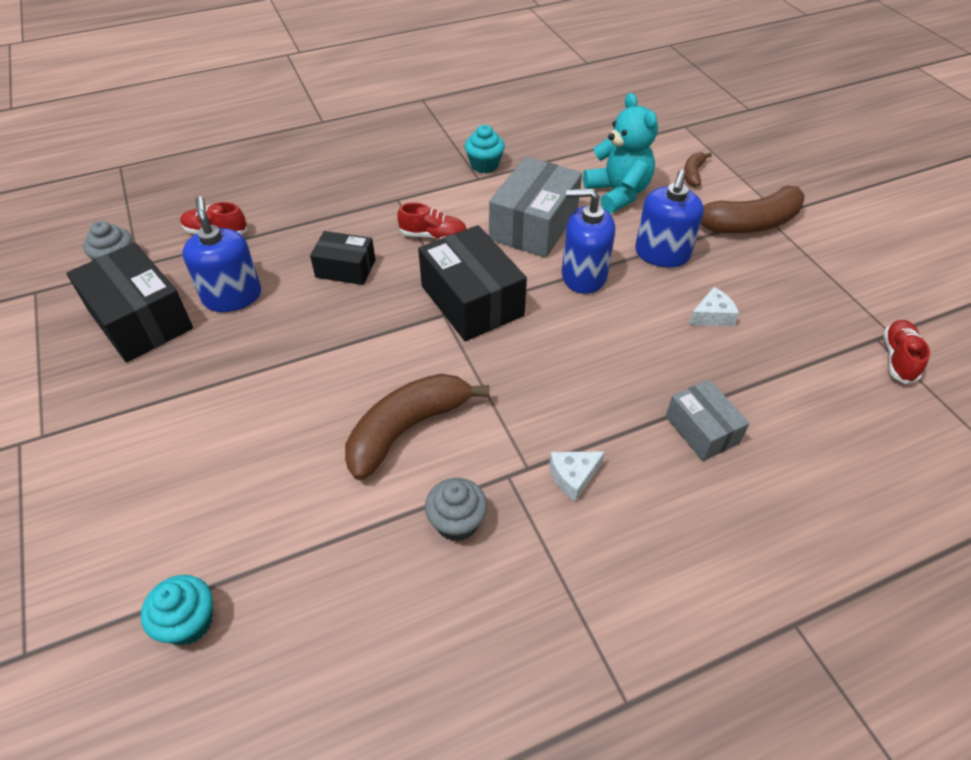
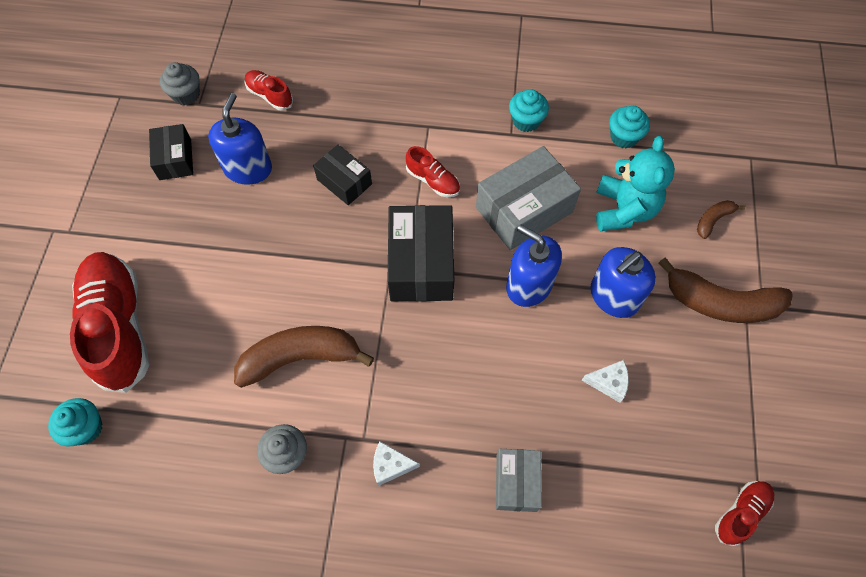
camera: 30 degrees right, 15 degrees up
black box [66,242,193,362] -> black box [149,124,193,180], size x0.59
none -> red shoe [70,252,149,393]
none -> turquoise cupcake [610,106,650,148]

